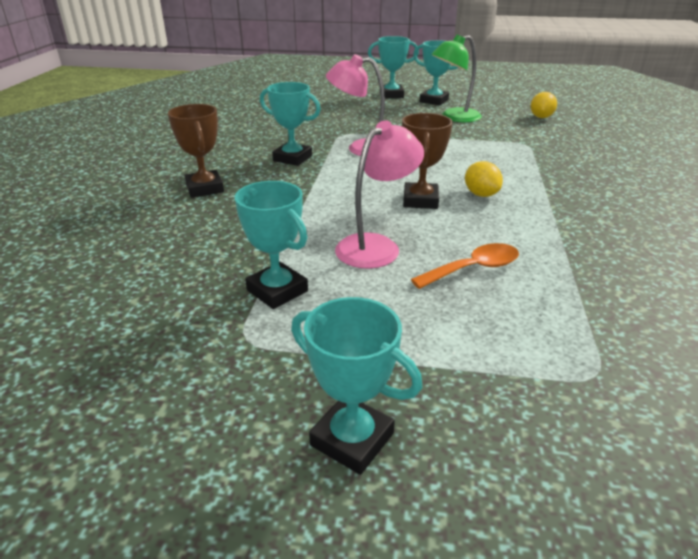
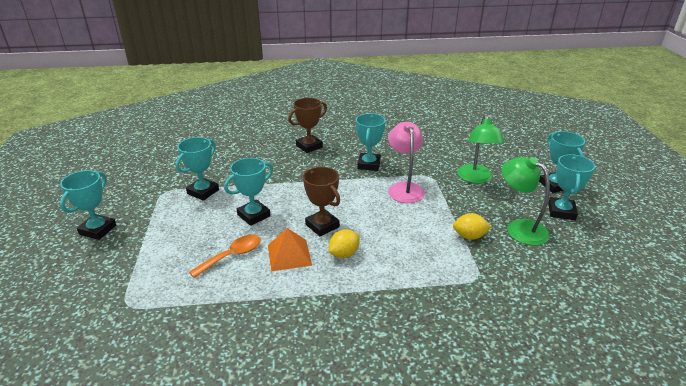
camera: 75 degrees right, 0 degrees up
pink lamp [335,121,424,269] -> turquoise trophy [224,158,273,226]
brown trophy [402,113,453,209] -> brown trophy turned 60 degrees clockwise [303,167,340,236]
orange spoon [411,243,519,289] -> orange spoon turned 90 degrees counterclockwise [189,235,261,278]
yellow lemon [531,92,557,118] -> yellow lemon moved to [453,213,491,240]
none -> orange pyramid [268,228,312,271]
none -> green lamp [457,115,504,184]

